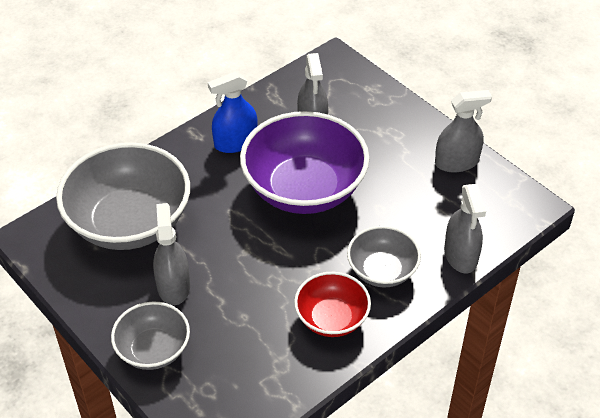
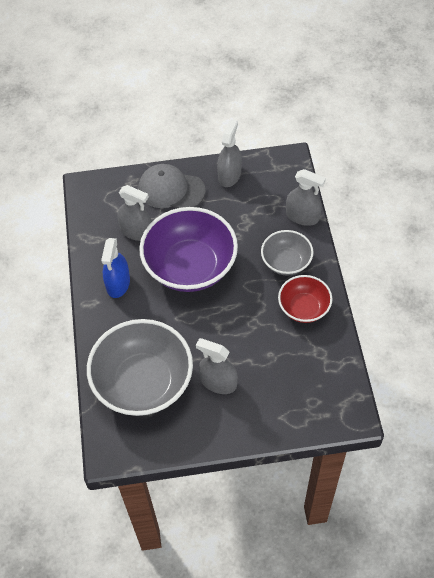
camera: 55 degrees left, 10 degrees up
grey bowl [111,302,190,370] -> none
none -> grey cap [138,164,206,208]

